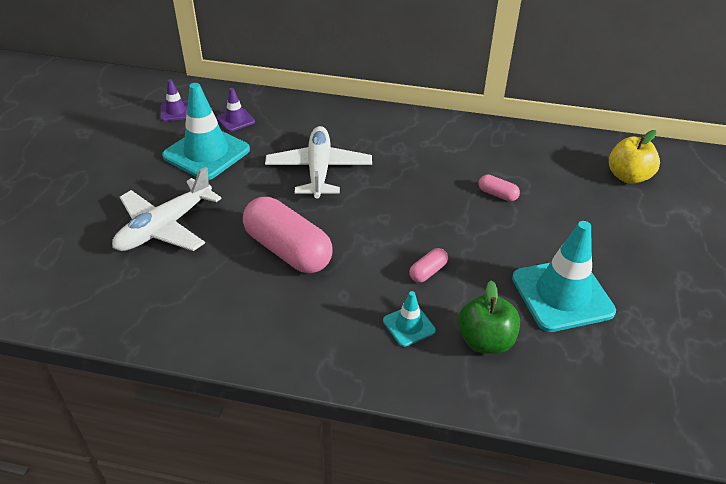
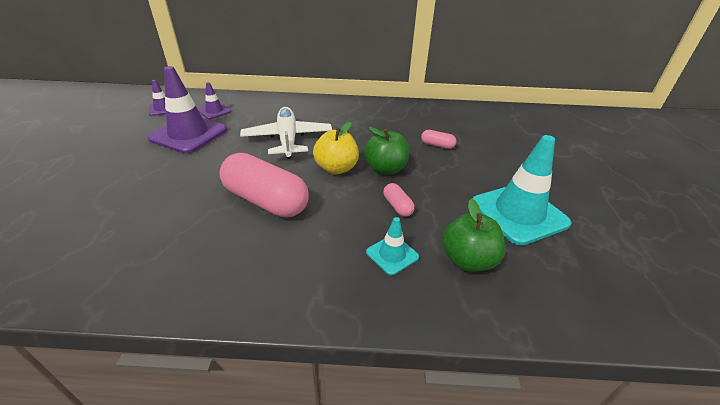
camera: 10 degrees left, 5 degrees down
white plane [112,166,222,251] -> none
turquoise traffic cone [162,83,250,180] -> purple traffic cone [148,66,227,154]
pink capsule [409,248,448,283] -> pink capsule turned 60 degrees counterclockwise [383,183,415,217]
yellow apple [609,130,660,184] -> yellow apple moved to [313,122,359,174]
none -> green apple [364,127,409,175]

